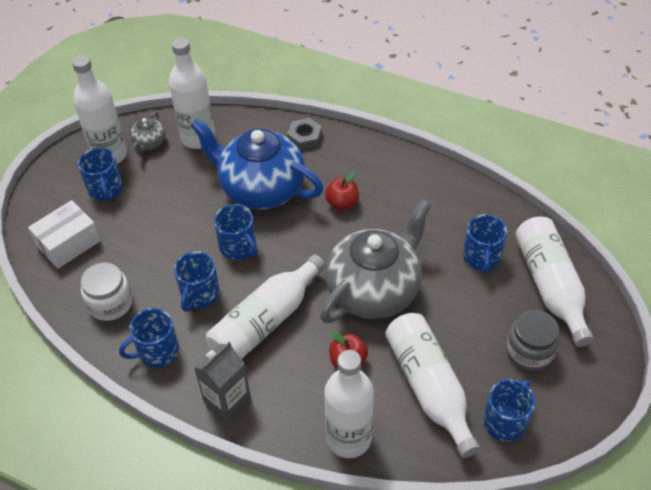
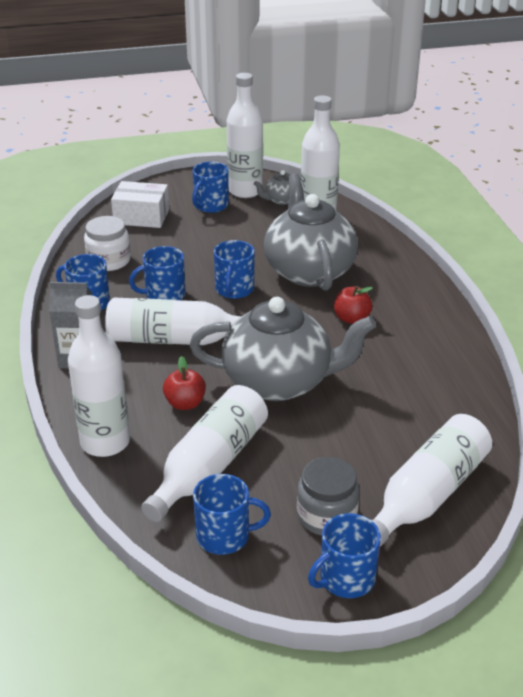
camera: 50 degrees right, 15 degrees down
blue teapot [190,118,324,209] -> grey teapot [264,173,358,291]
grey nut [287,118,322,150] -> none
blue mug [463,214,507,274] -> blue mug moved to [308,513,381,598]

